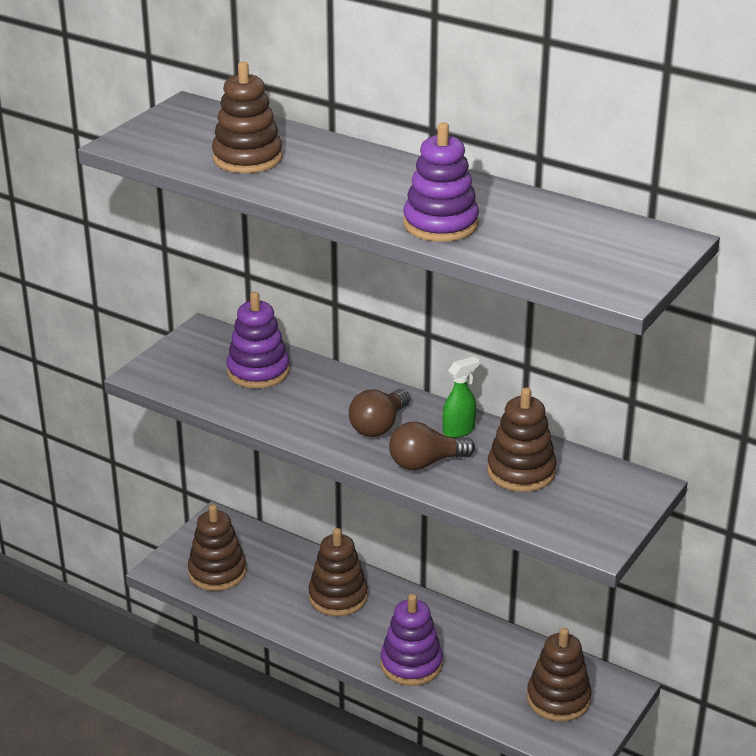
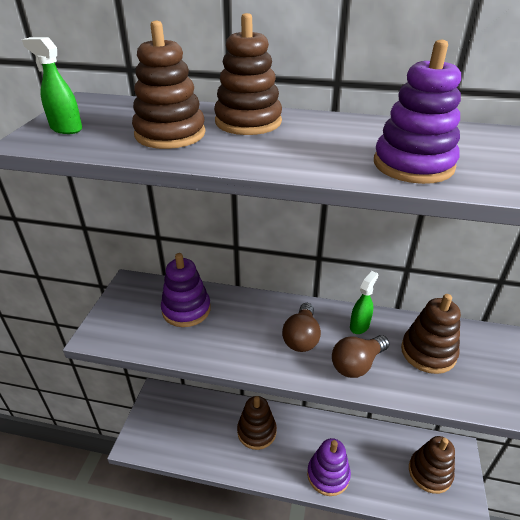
camera: 20 degrees left, 5 degrees up
brown stacking toy [188,504,246,591] -> brown stacking toy moved to [214,13,282,135]
none -> green spray bottle [22,37,82,134]

